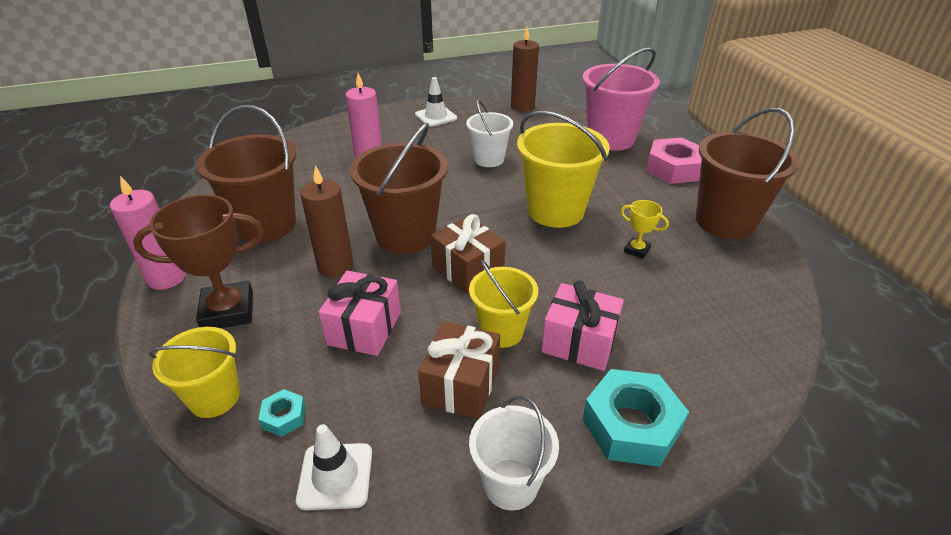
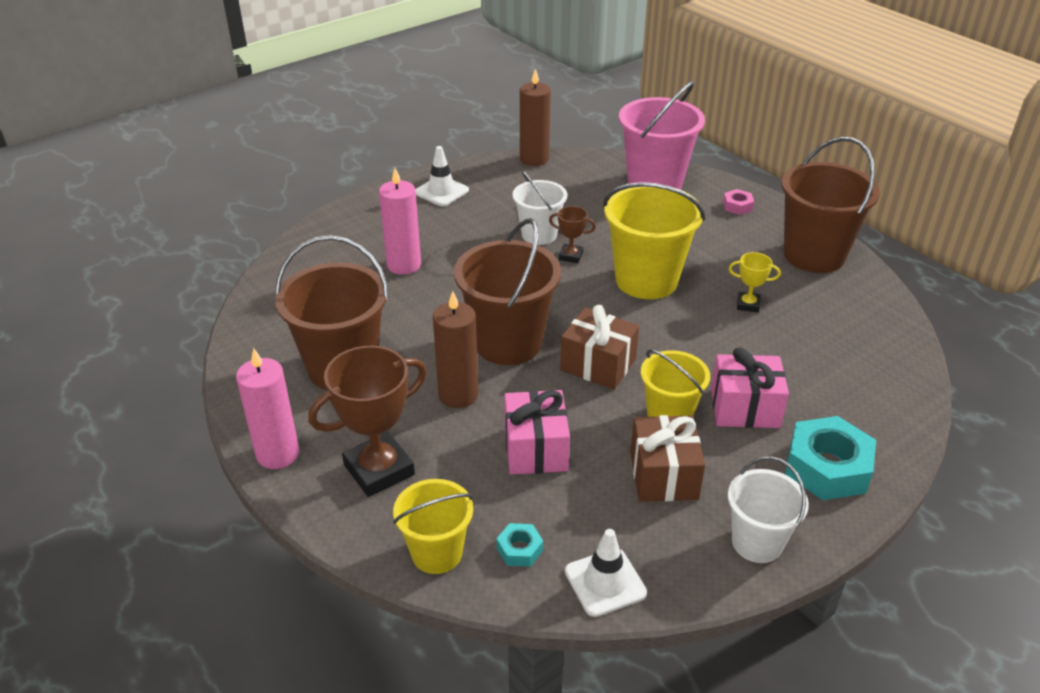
camera: 20 degrees left, 0 degrees up
pink nut [646,138,702,184] -> pink nut [723,189,754,215], size x0.48
none -> brown trophy [549,206,596,263]

